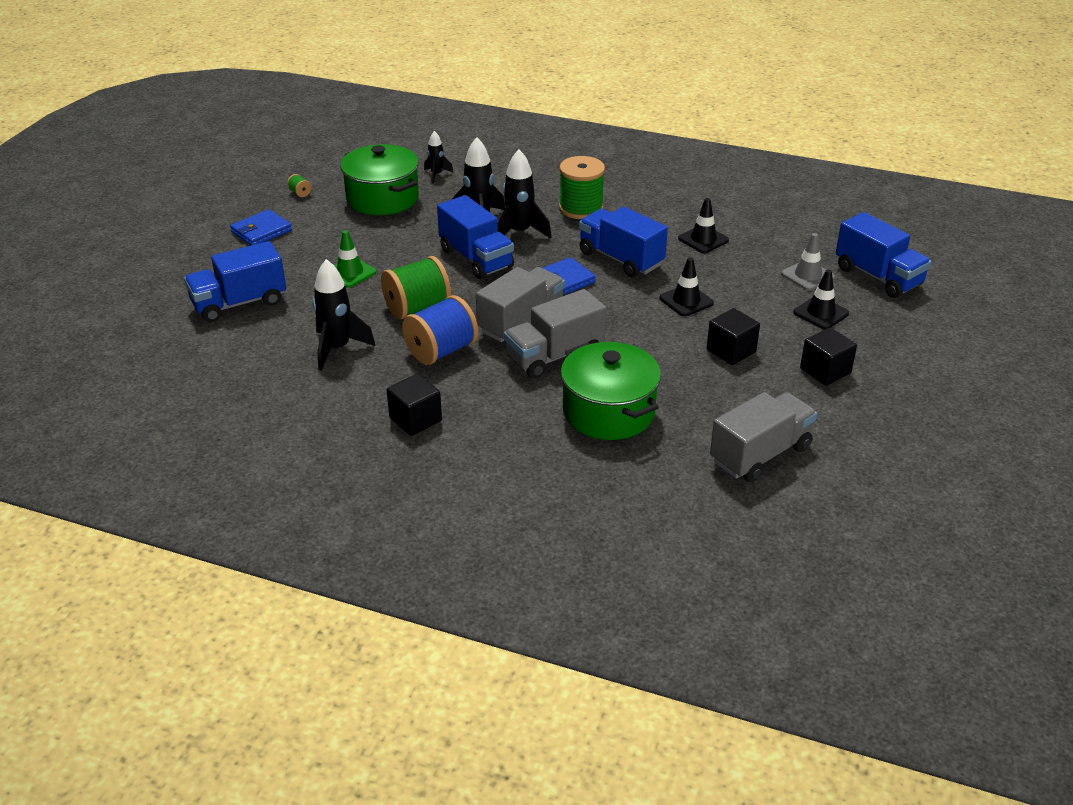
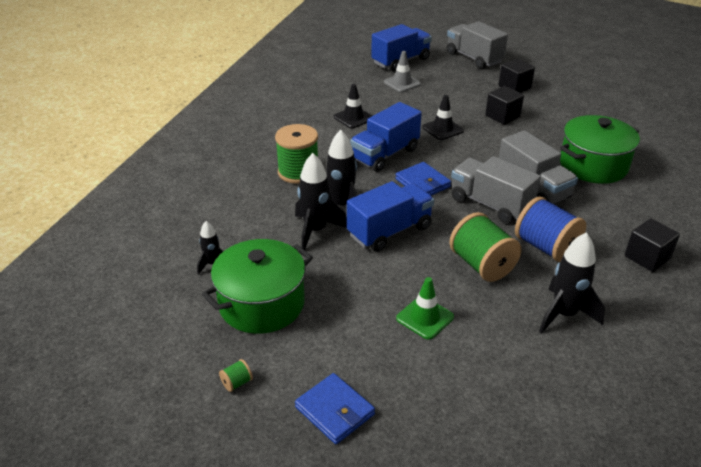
camera: 90 degrees left, 0 degrees up
blue truck [184,241,286,322] -> none
grey truck [710,392,817,482] -> grey truck moved to [447,21,508,69]
black traffic cone [794,270,849,329] -> none

